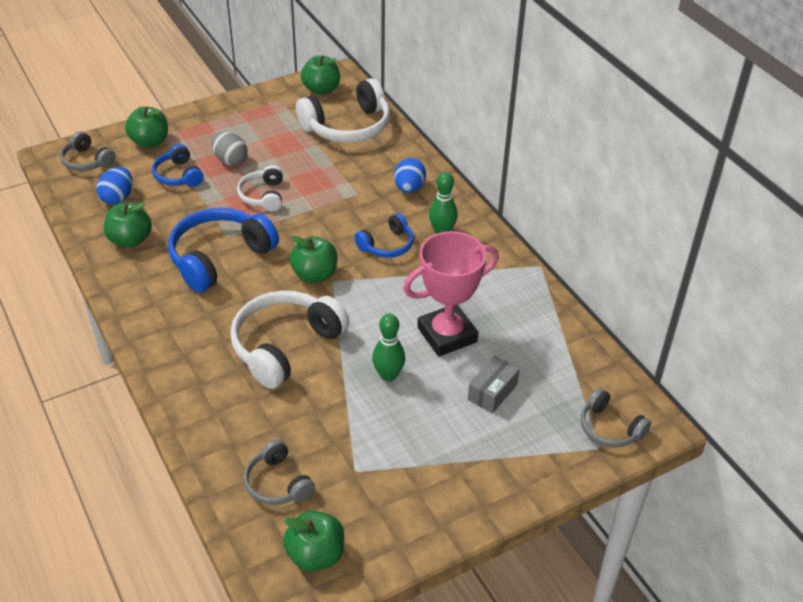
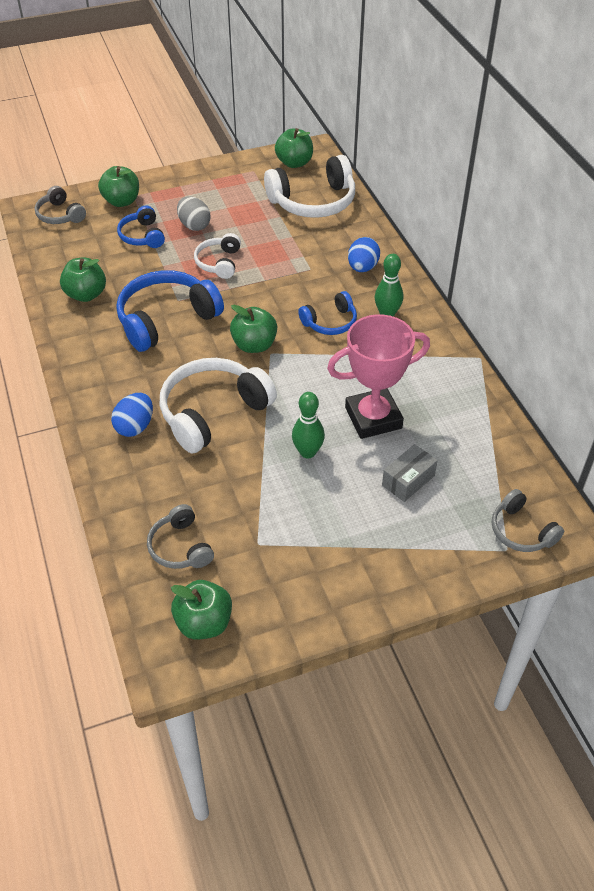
camera: 10 degrees right, 5 degrees up
blue egg [97,167,133,205] -> blue egg moved to [111,393,153,437]

